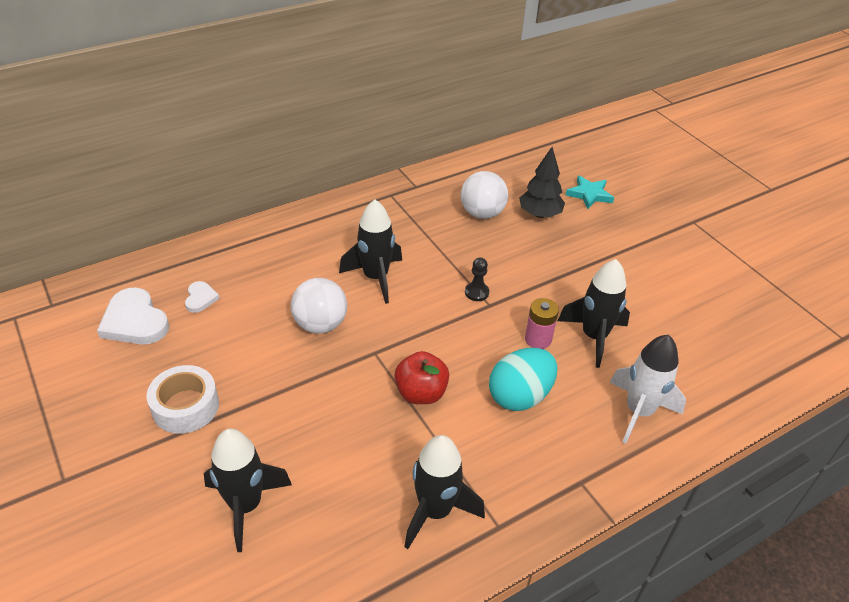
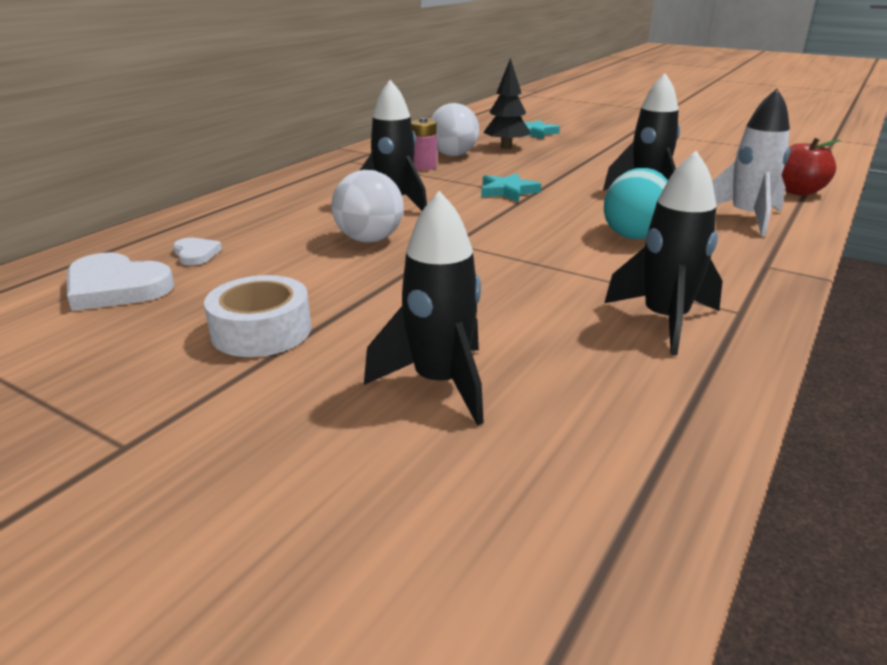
camera: 25 degrees left, 15 degrees down
red apple [394,351,449,404] -> red apple moved to [782,138,840,196]
black pawn [465,257,489,301] -> turquoise star [481,173,541,202]
pink battery [525,298,559,349] -> pink battery moved to [411,117,437,170]

